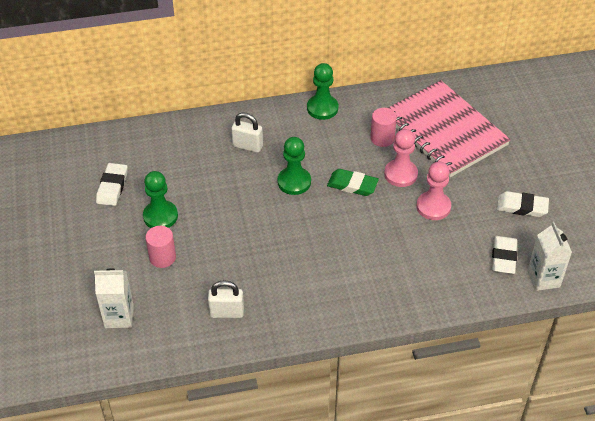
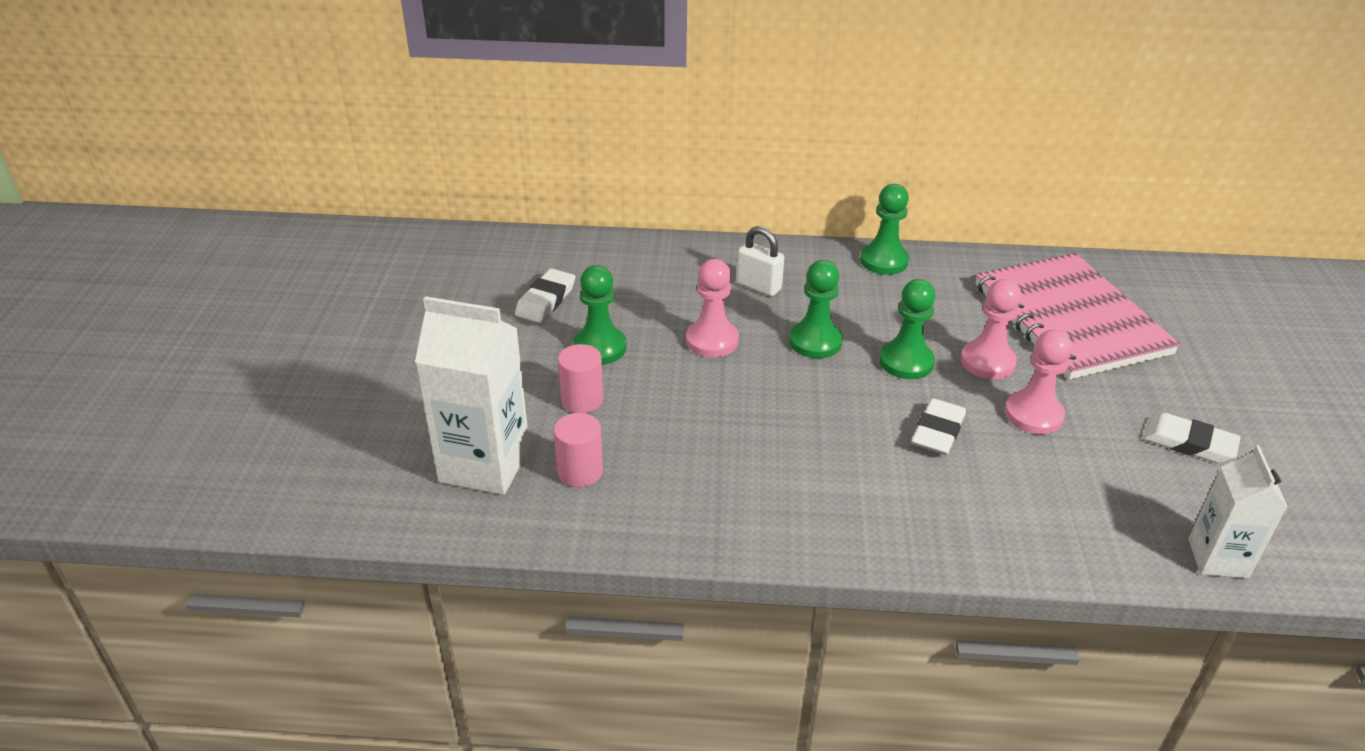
camera: 15 degrees right, 10 degrees down
white carton [94,268,134,328] -> white carton [415,296,530,495], size x1.62
white padlock [208,280,244,318] -> none
green eraser [327,169,379,196] -> green pawn [879,279,936,379]
pink cylinder [370,108,397,147] -> pink cylinder moved to [554,413,603,487]
white eraser [492,236,517,274] -> white eraser moved to [911,398,966,455]
none -> pink pawn [686,259,739,357]

